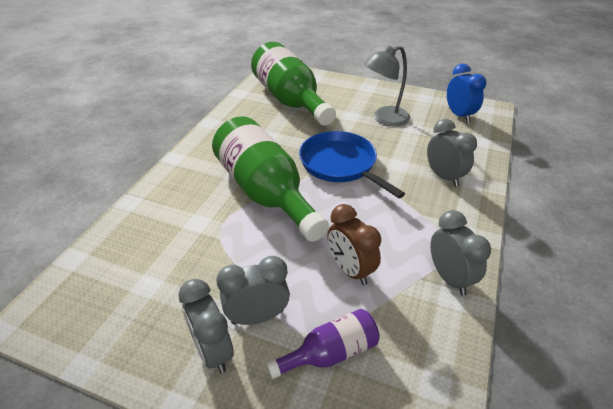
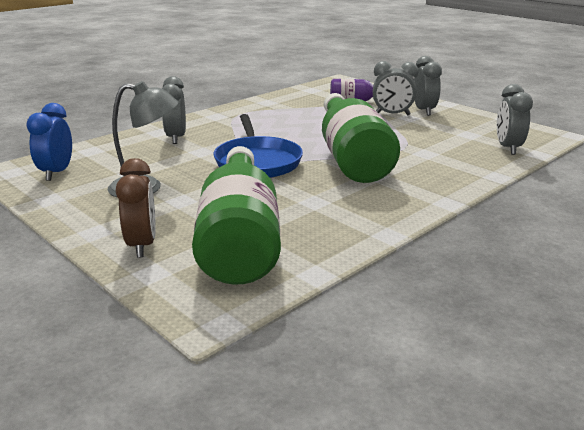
camera: 155 degrees left, 15 degrees down
brown clock [327,204,381,285] -> brown clock moved to [116,158,156,258]
grey clock [430,210,491,296] -> grey clock moved to [497,84,533,155]

